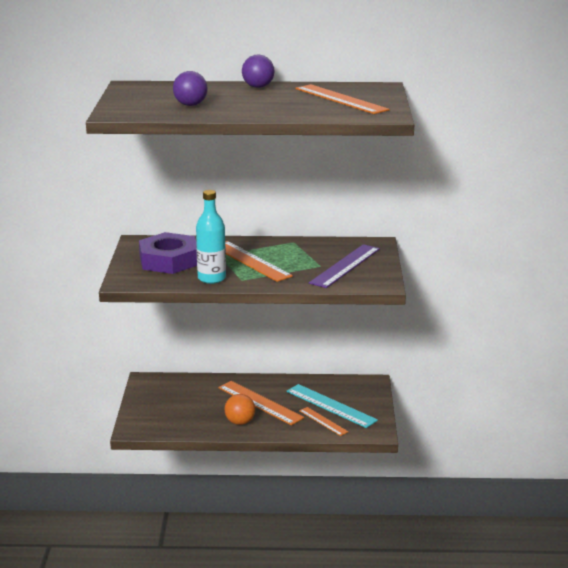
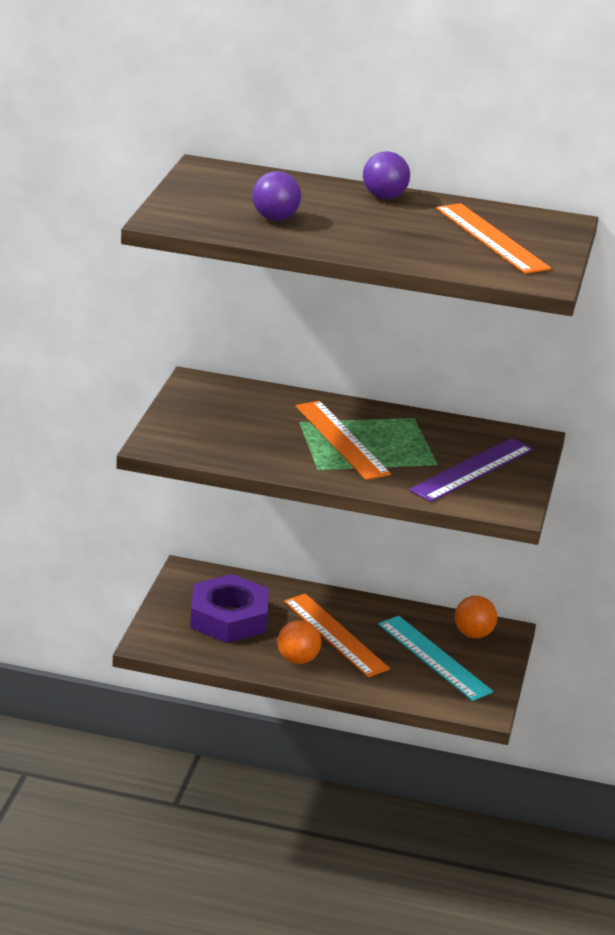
camera: 10 degrees right, 5 degrees up
purple nut [139,232,197,274] -> purple nut moved to [190,574,269,643]
turquoise bottle [196,190,226,284] -> none
orange ruler [299,407,348,436] -> none
none -> orange ball [455,596,497,638]

